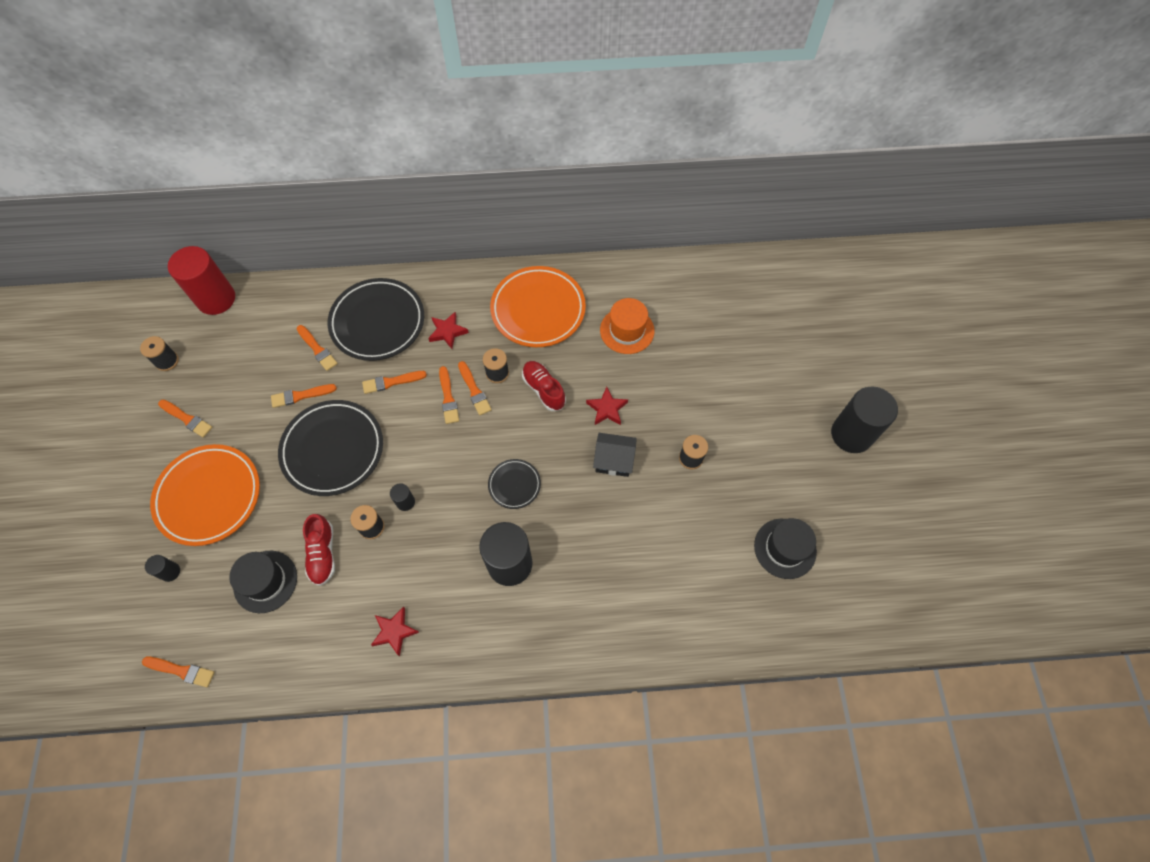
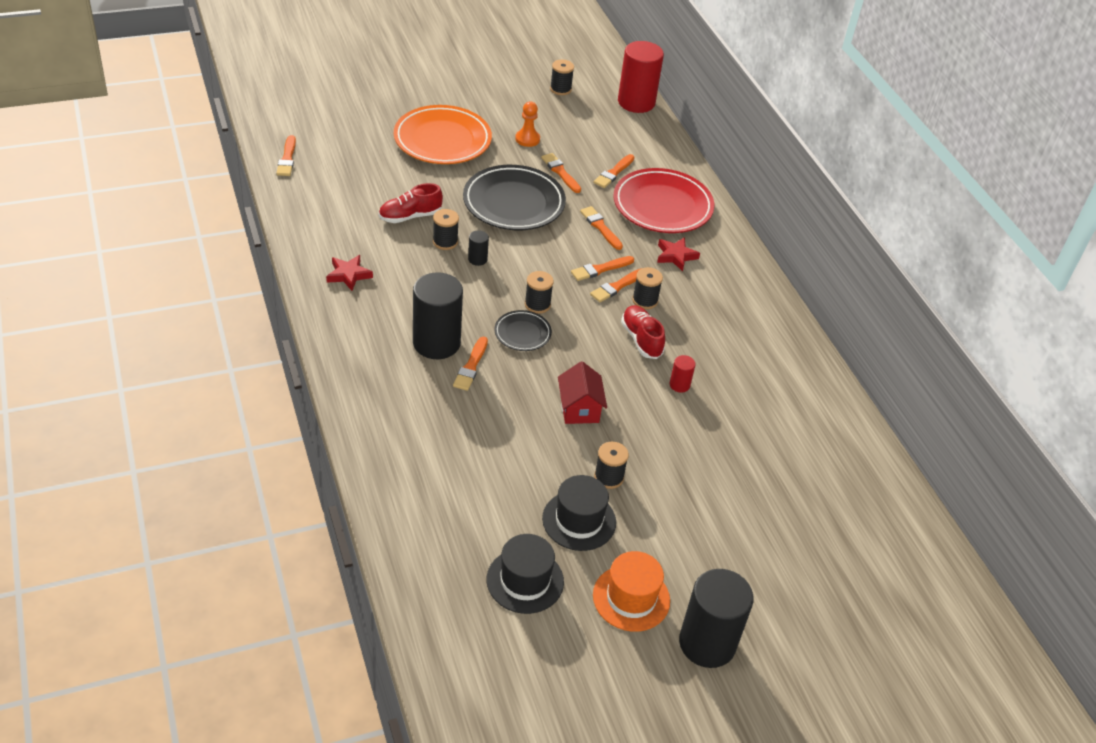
camera: 70 degrees right, 20 degrees down
black cylinder [145,555,180,582] -> none
orange brush [158,400,213,438] -> orange brush moved to [453,337,488,391]
black hat [229,551,297,613] -> black hat moved to [542,475,616,551]
black plate [328,278,424,361] -> red plate [613,168,714,233]
orange plate [490,266,586,347] -> none
red shoe [522,361,566,411] -> red shoe turned 60 degrees counterclockwise [621,305,665,359]
red star [586,387,628,425] -> none
black house [593,433,637,477] -> red house [558,361,607,424]
orange hat [600,298,655,354] -> orange hat moved to [593,551,670,632]
none -> orange pawn [515,102,540,147]
none -> black spool [525,271,554,314]
none -> red cylinder [670,355,696,393]

